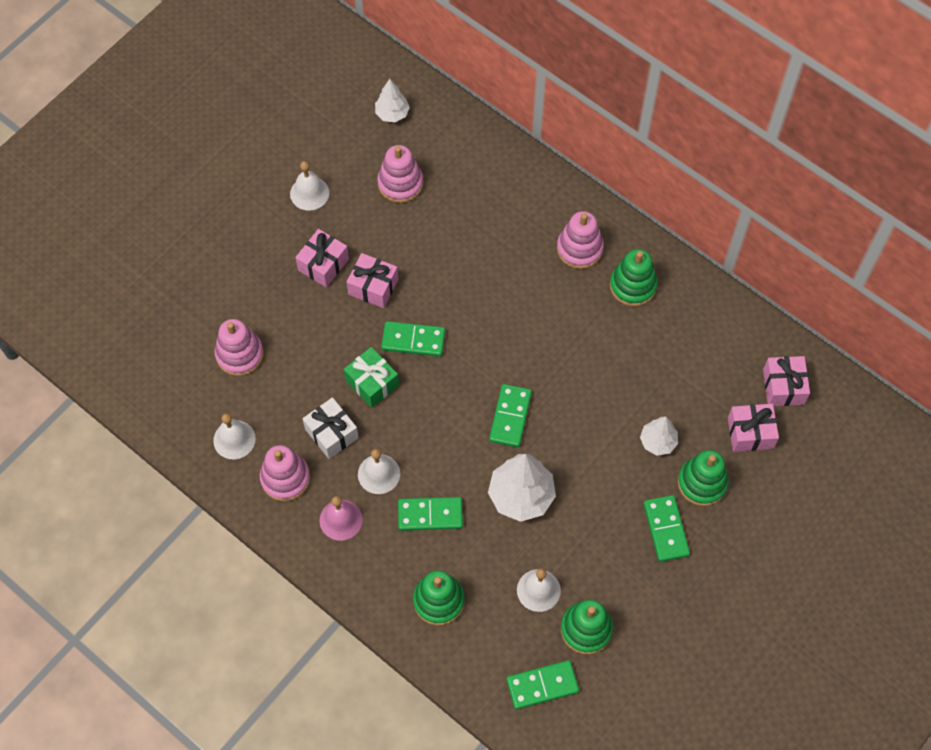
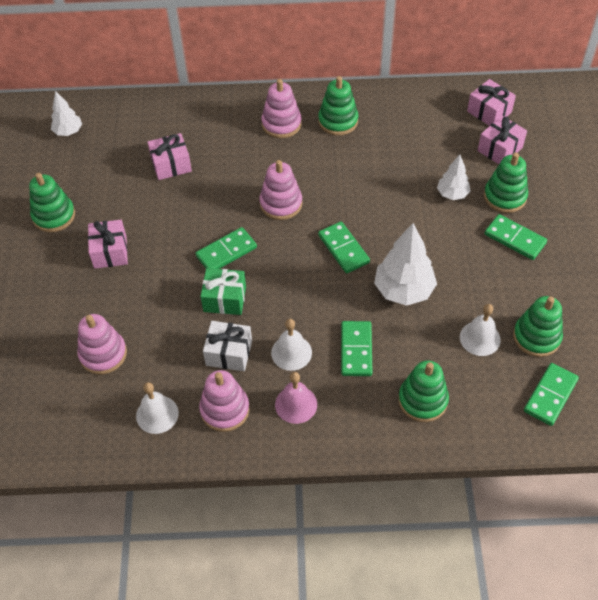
camera: 40 degrees left, 10 degrees down
white bell [290,161,329,211] -> green stacking toy [29,173,75,232]
pink gift [347,253,398,308] -> pink gift moved to [147,133,192,180]
pink stacking toy [377,145,423,203] -> pink stacking toy moved to [260,160,302,220]
green domino [398,497,463,531] -> green domino turned 45 degrees counterclockwise [341,321,372,376]

